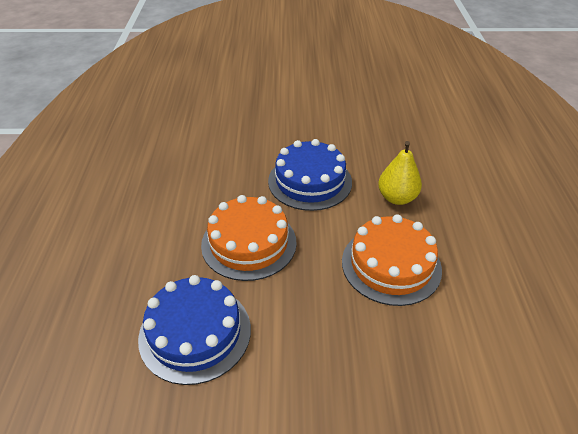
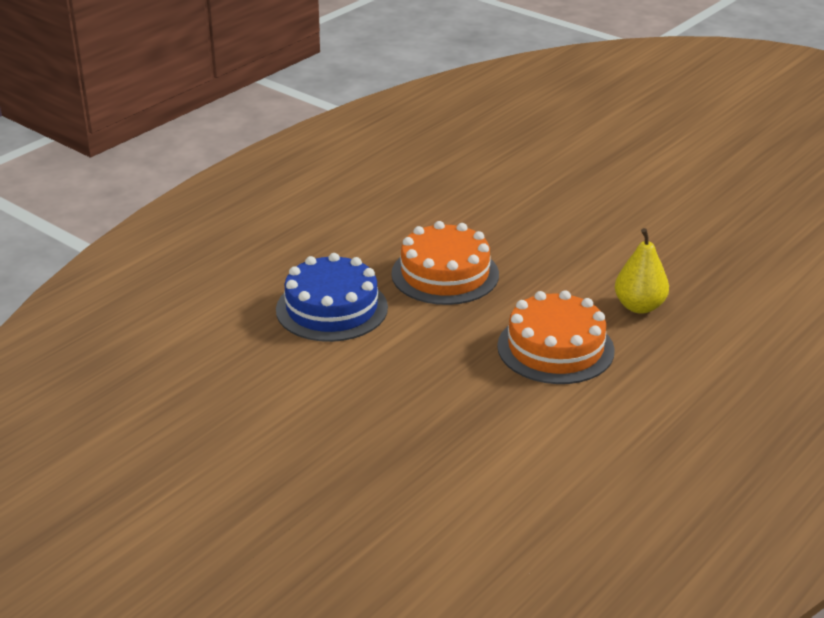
camera: 40 degrees right, 10 degrees down
blue cake [268,139,352,211] -> none

